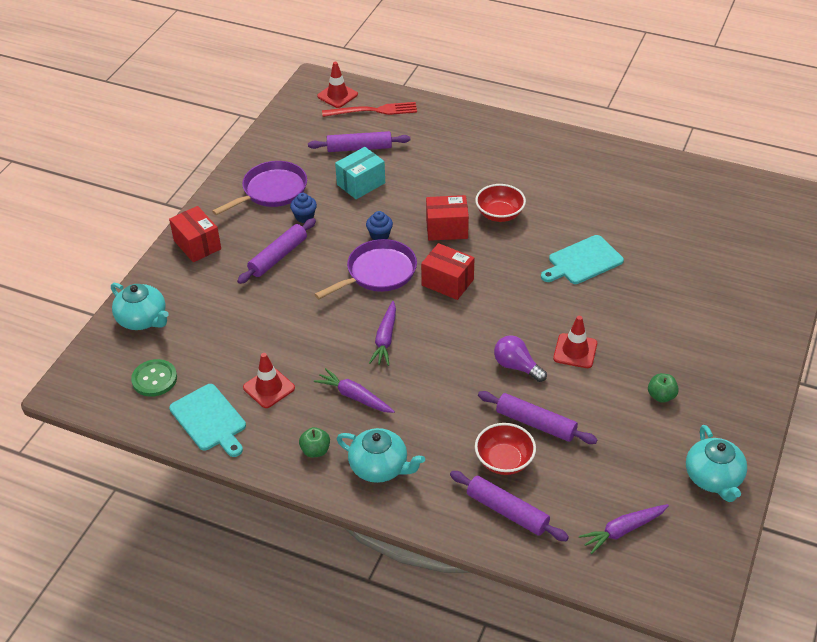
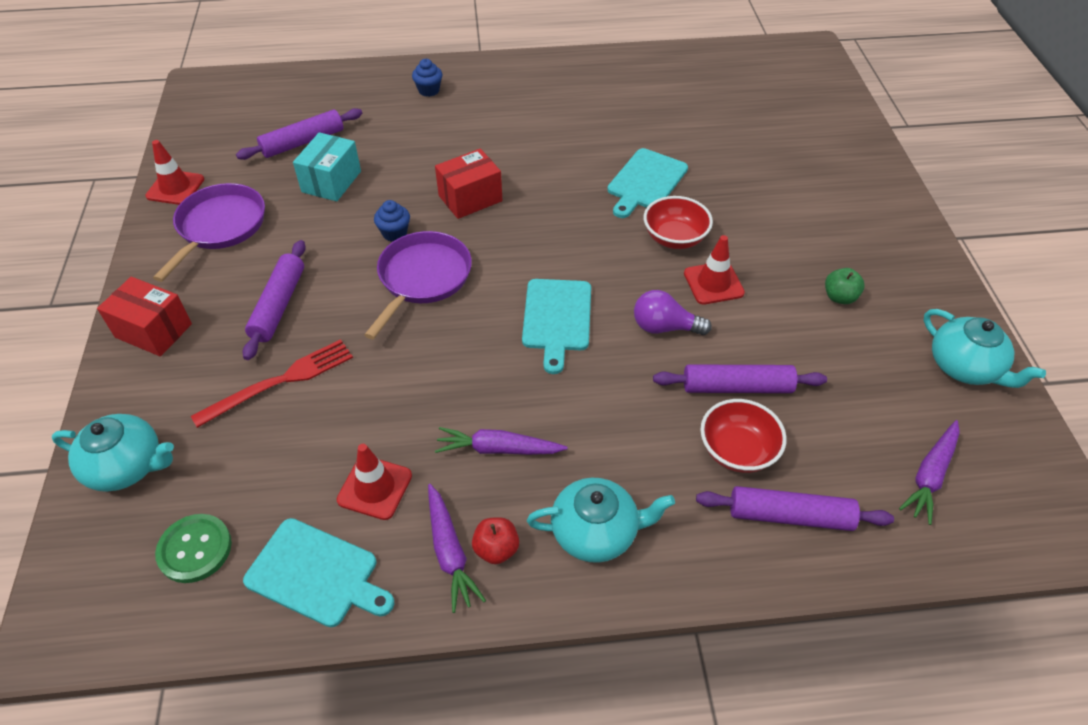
camera: 30 degrees left, 5 degrees up
blue cupcake [290,193,317,223] -> blue cupcake moved to [412,59,442,97]
green apple [299,427,330,458] -> red apple [472,517,519,564]
red traffic cone [317,62,358,108] -> red traffic cone moved to [146,140,204,205]
red fork [322,102,417,117] -> red fork moved to [191,339,353,428]
purple carrot [369,301,396,366] -> purple carrot moved to [428,484,486,613]
red box [421,243,475,300] -> none
red bowl [475,184,526,222] -> red bowl moved to [644,196,713,249]
none -> turquoise cutting board [522,279,591,374]

